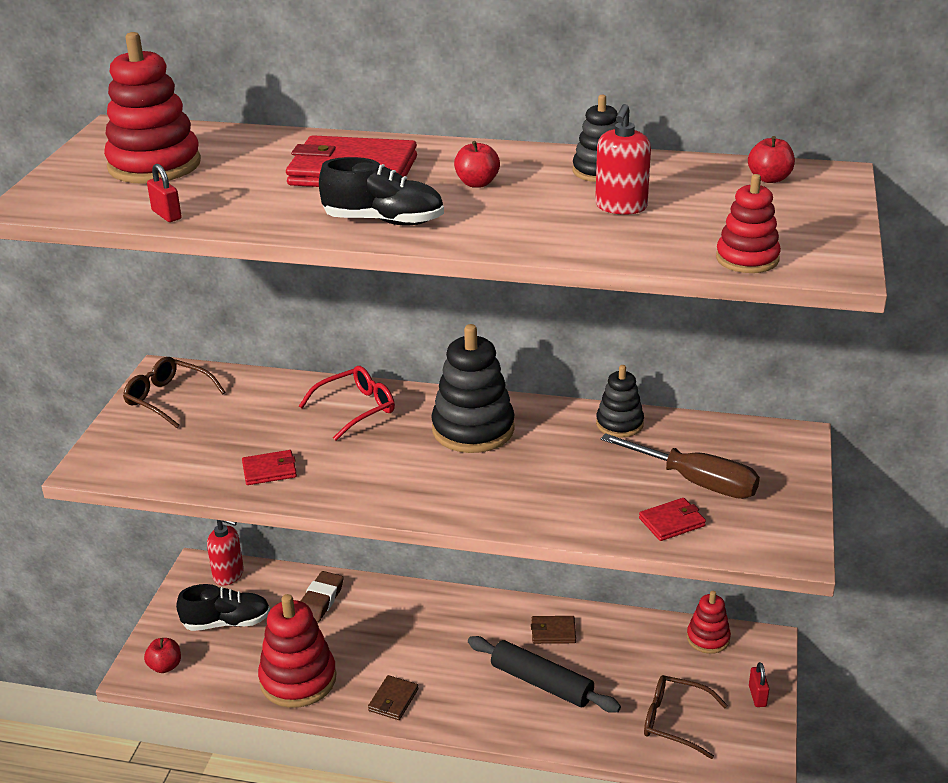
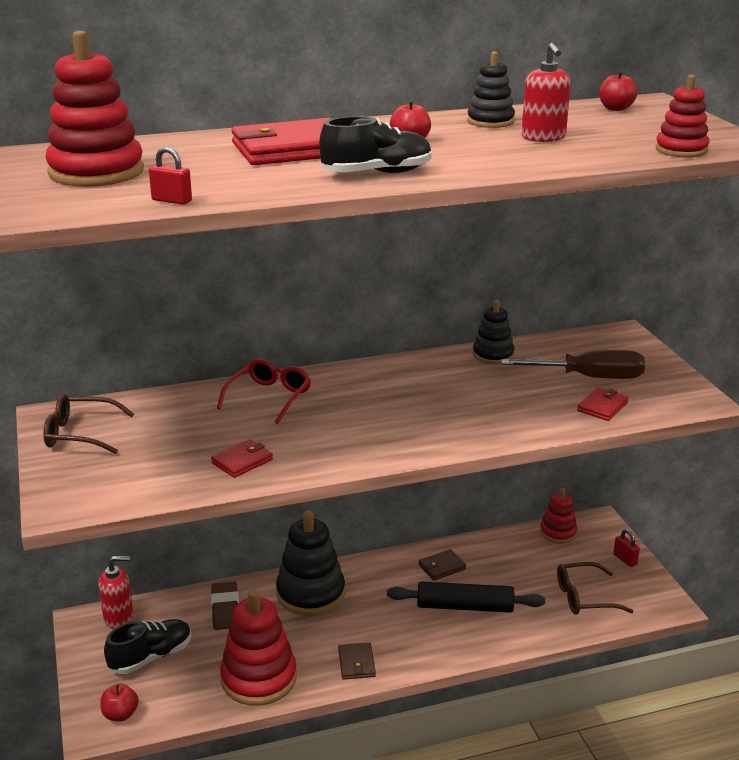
camera: 30 degrees left, 5 degrees down
black stacking toy [431,324,515,453] -> black stacking toy moved to [276,510,345,616]

